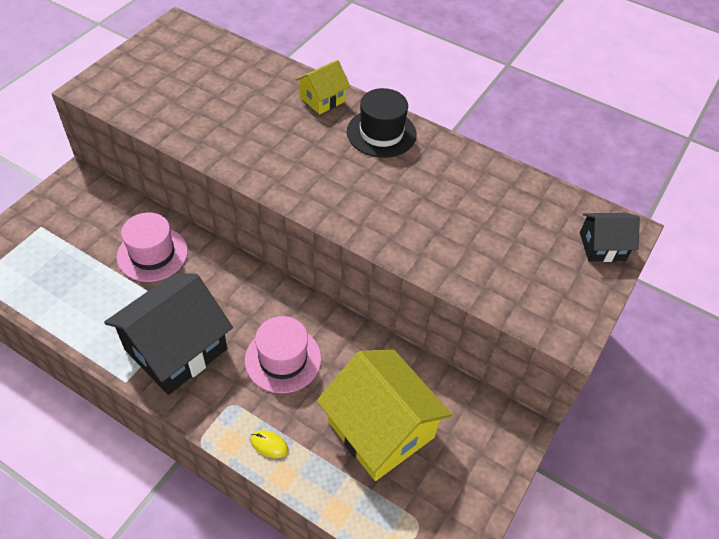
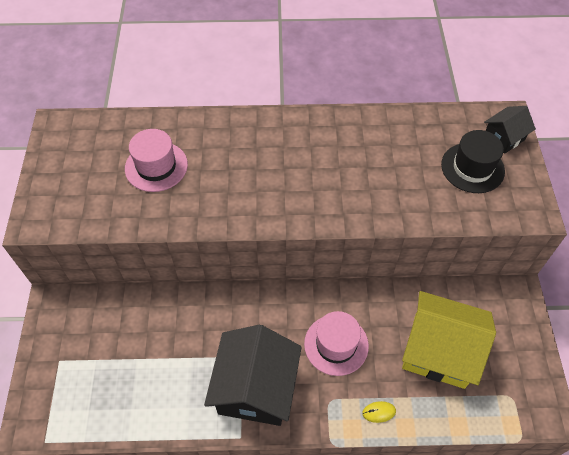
camera: 30 degrees left, 5 degrees up
pink hat [117,212,188,282] -> pink hat moved to [125,129,188,192]
yellow house [295,60,351,114] -> none
black hat [347,88,417,158] -> black hat moved to [441,130,505,193]

